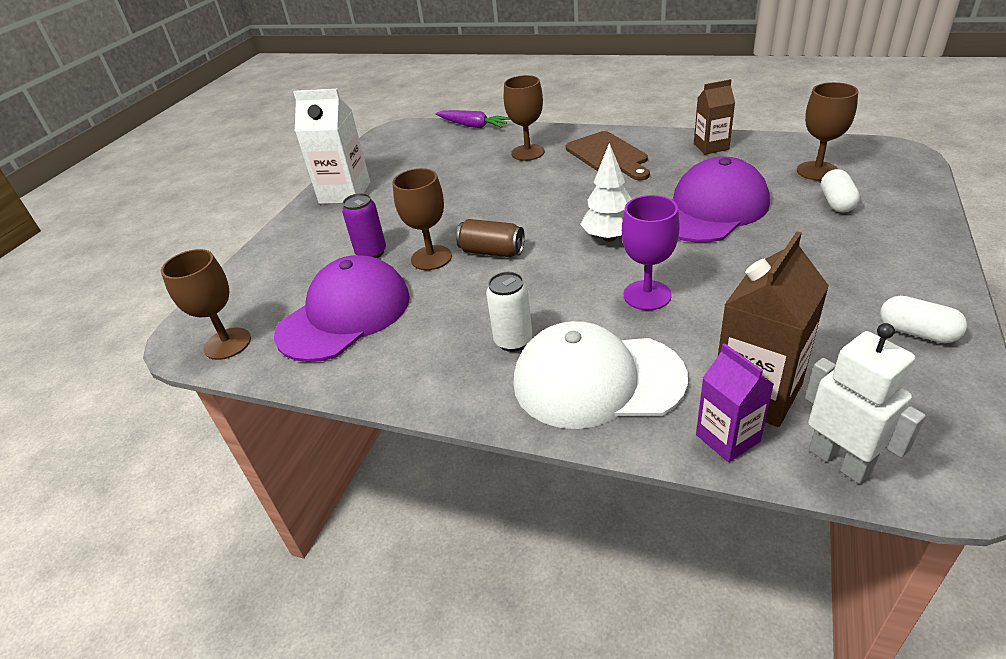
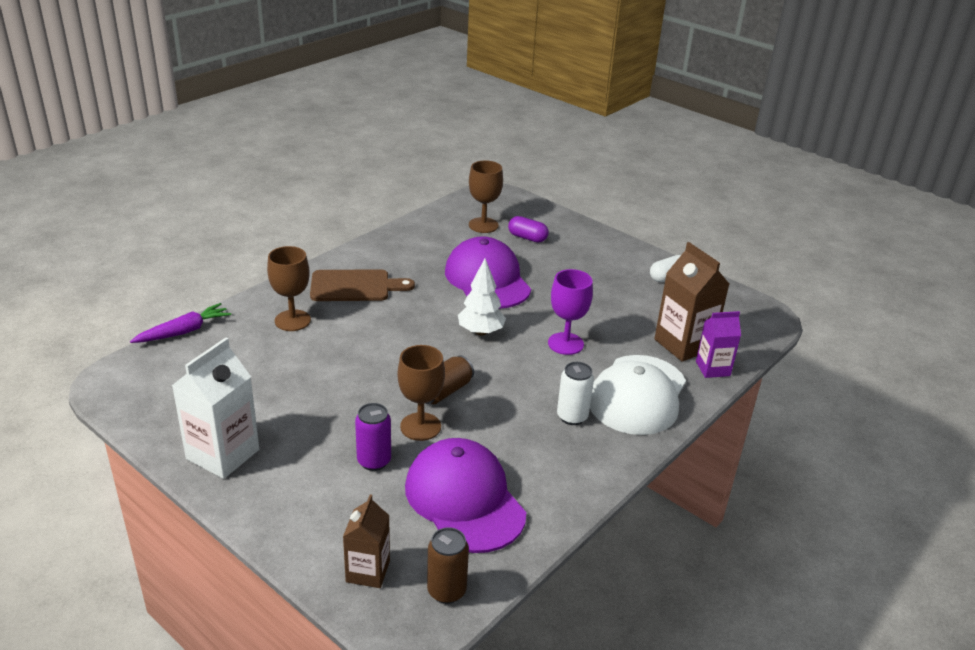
camera: 75 degrees left, 5 degrees down
brown goblet [161,249,251,360] -> brown can [427,527,469,604]
brown carton [694,79,735,155] -> brown carton moved to [343,495,390,588]
white robot [805,323,926,484] -> none
white capsule [821,169,860,213] -> purple capsule [508,216,549,242]

